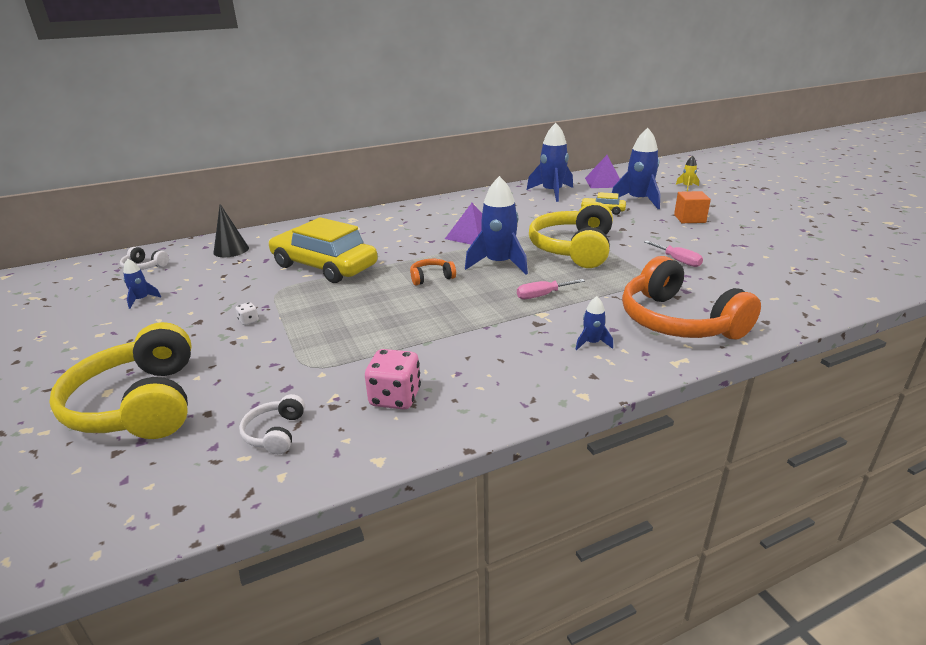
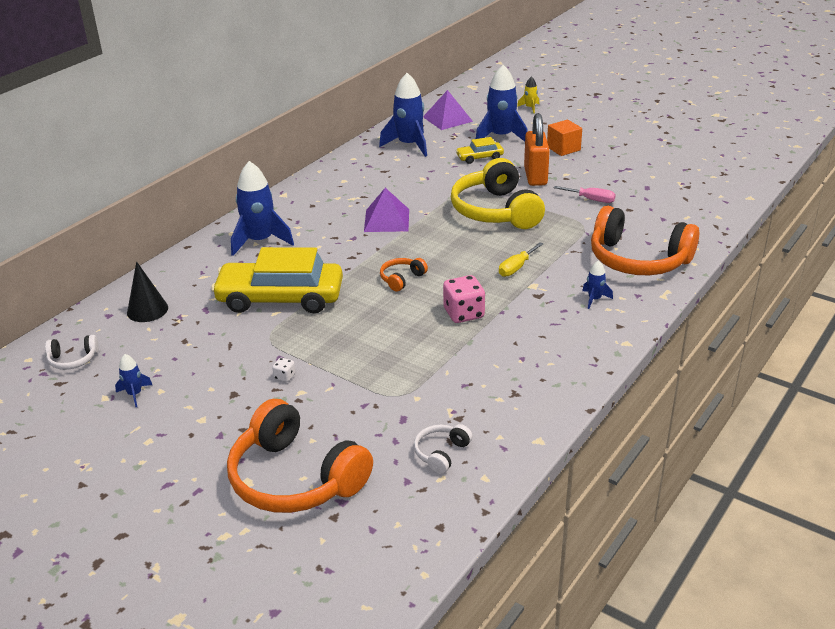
camera: 30 degrees left, 5 degrees up
yellow headphones [49,322,191,439] -> orange headphones [227,399,373,513]
white headphones [239,394,305,454] -> white headphones turned 60 degrees clockwise [414,424,473,474]
pink dice [365,349,421,410] -> pink dice moved to [443,275,485,323]
blue rocket [465,176,528,275] -> blue rocket moved to [231,161,294,256]
pink screwdriver [517,279,585,299] -> yellow screwdriver [499,242,543,277]
none -> orange padlock [524,113,550,186]

